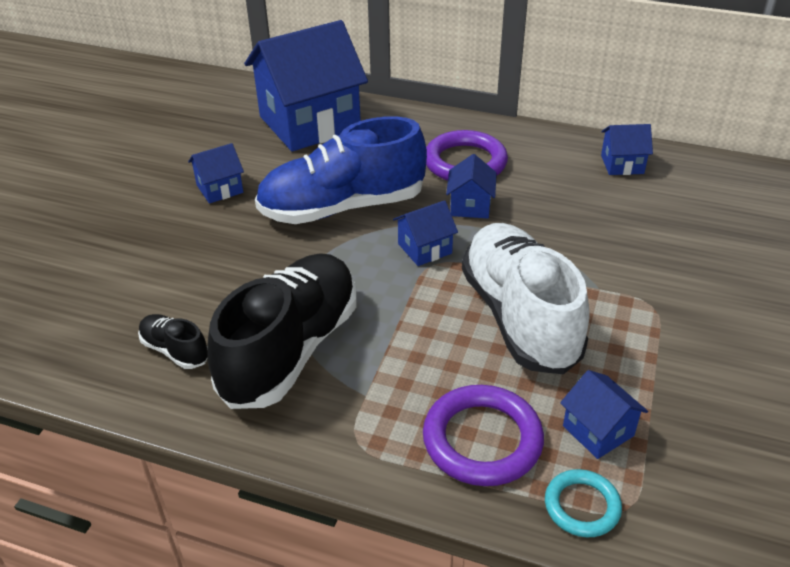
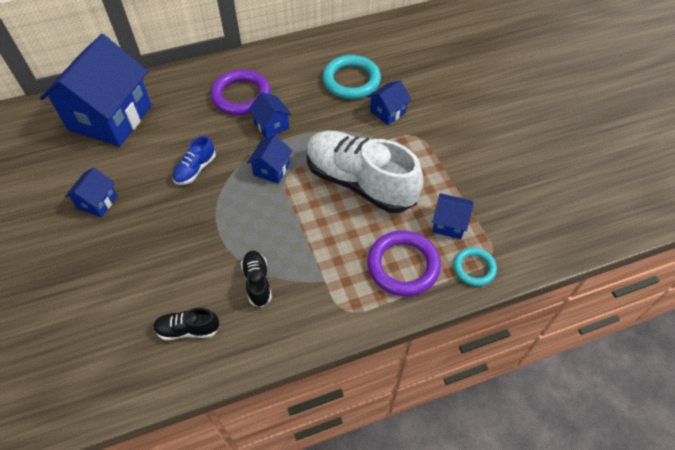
camera: 40 degrees left, 15 degrees up
black shoe [207,253,357,409] -> black shoe [241,251,272,307], size x0.44
blue shoe [255,116,427,224] -> blue shoe [173,136,216,185], size x0.44
blue house [601,124,653,175] -> blue house moved to [368,80,411,125]
none -> turquoise ring [323,55,381,99]

